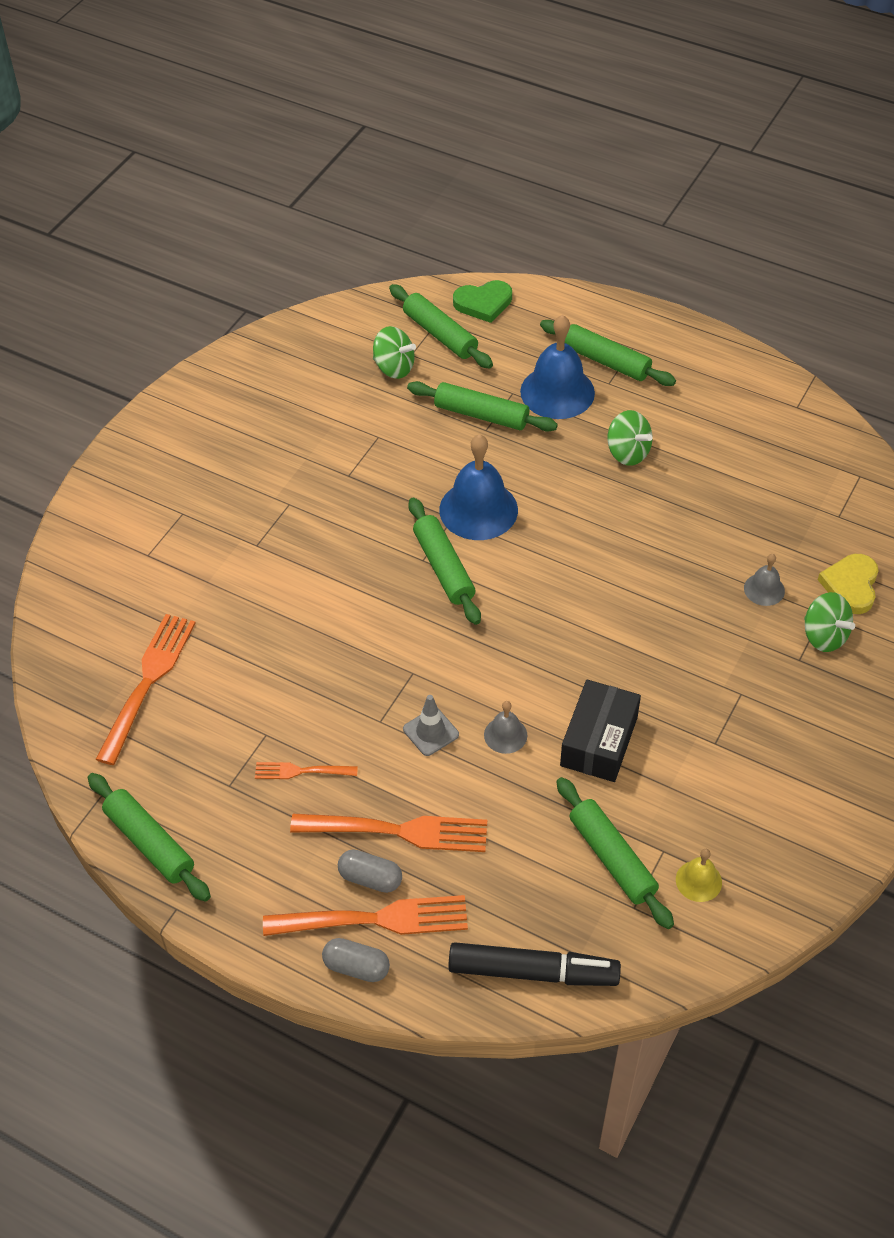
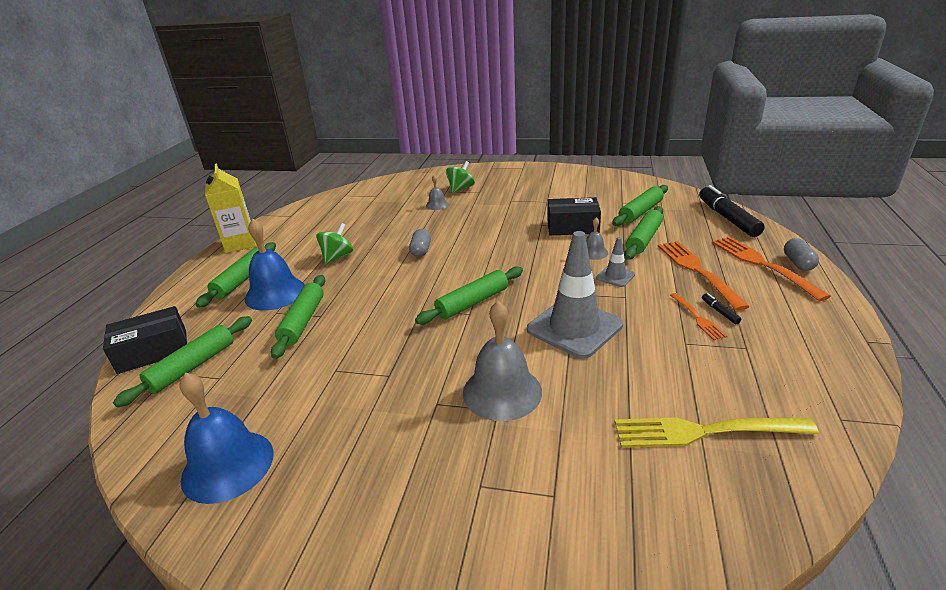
camera: 105 degrees left, 20 degrees down
green rolling pin [88,773,211,902] -> green rolling pin moved to [624,206,663,260]
orange fork [95,614,196,765] -> yellow fork [615,417,819,448]
grey capsule [338,849,402,893] -> grey capsule moved to [409,229,431,257]
green spinning top [373,326,416,379] -> none
blue bell [439,434,518,540] -> blue bell moved to [180,372,274,504]
green heart [453,280,512,323] -> black box [103,306,187,374]
yellow bell [676,849,722,902] -> none
yellow heart [818,554,879,614] -> none
none -> yellow carton [205,163,256,253]
none -> grey bell [463,301,542,421]
none -> grey traffic cone [527,231,623,359]
none -> black marker [702,293,741,324]

